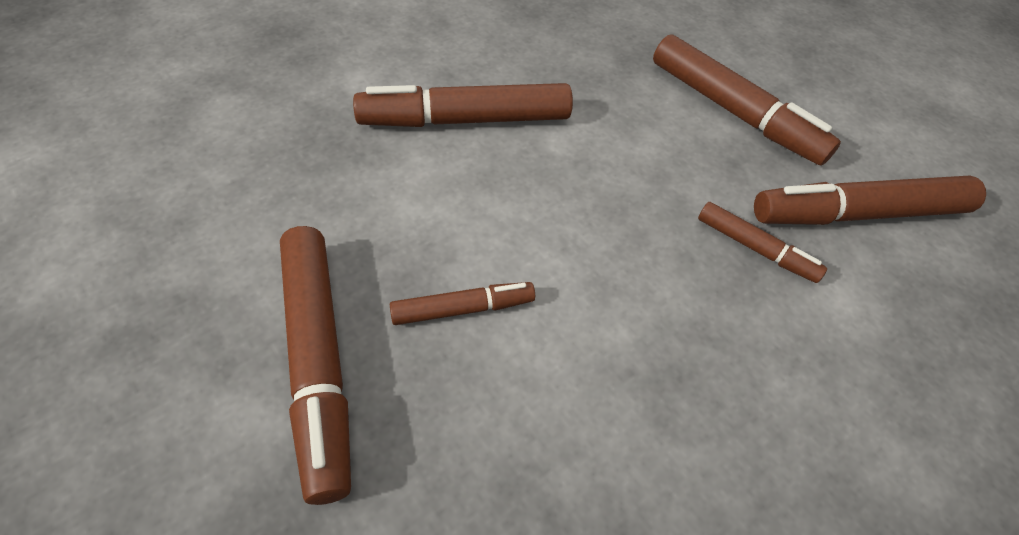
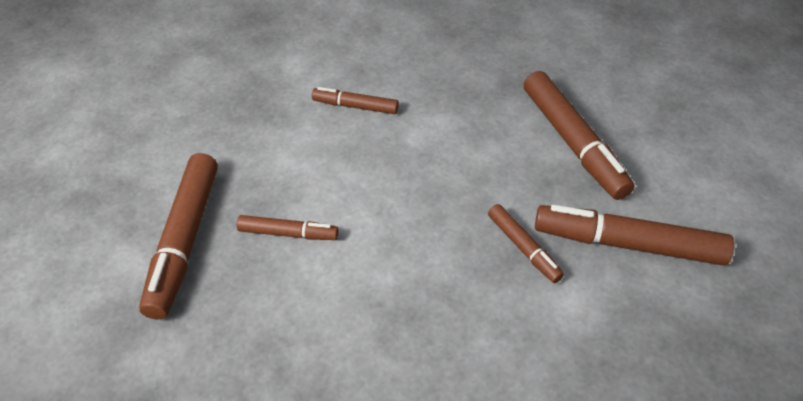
camera: 25 degrees right, 5 degrees down
brown marker [353,83,573,127] -> brown marker [312,87,399,114], size x0.54

